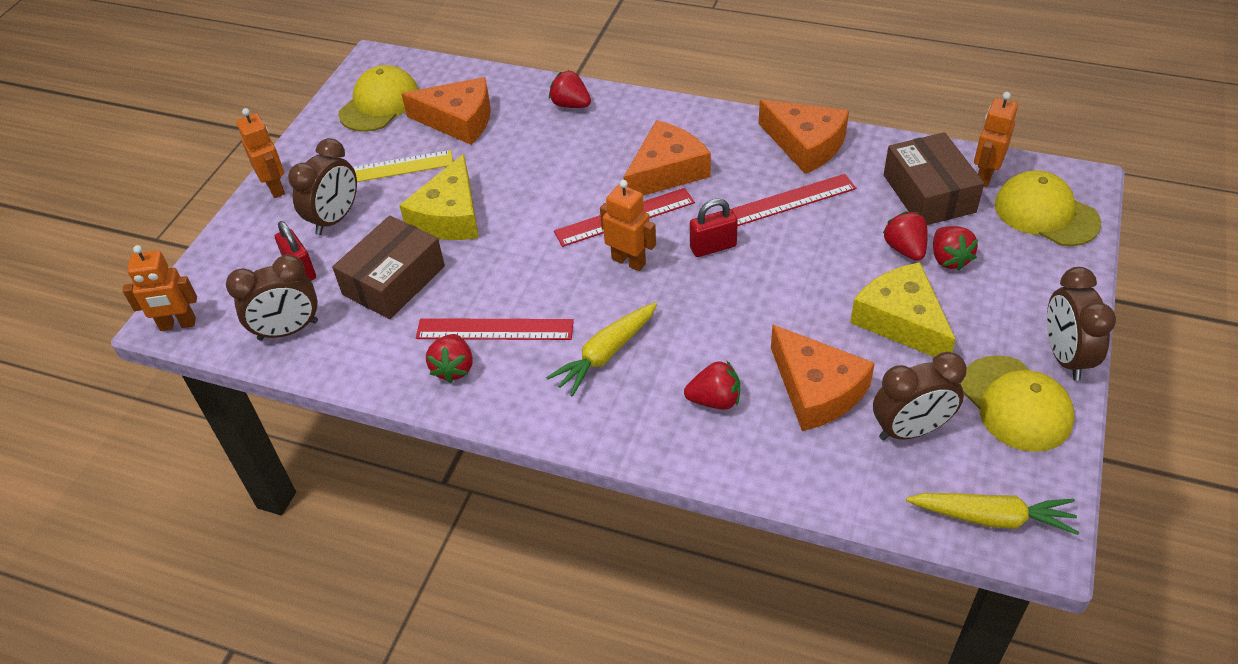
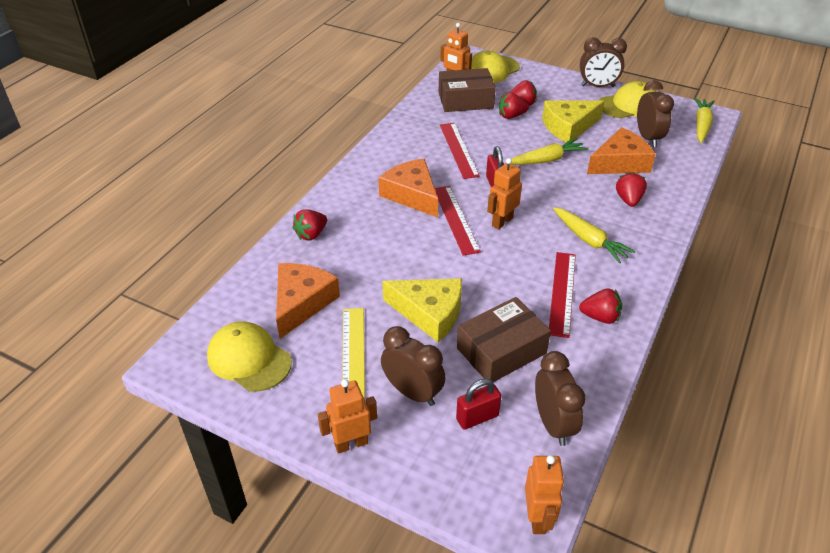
camera: 85 degrees left, 5 degrees down
brown box [332,215,445,319] -> brown box turned 75 degrees counterclockwise [457,297,551,382]
orange cheese [759,99,849,174] -> none
none -> yellow carrot [511,138,588,165]

